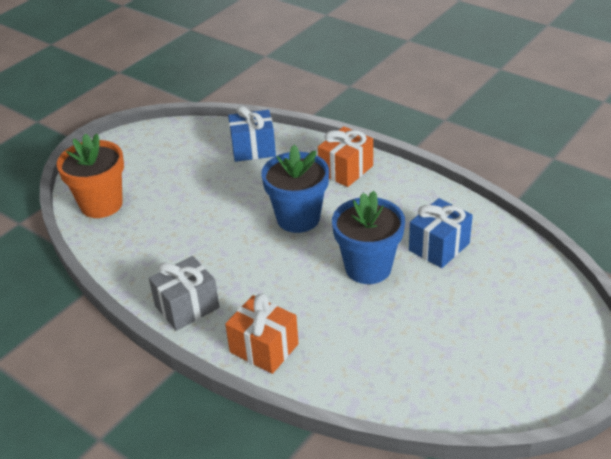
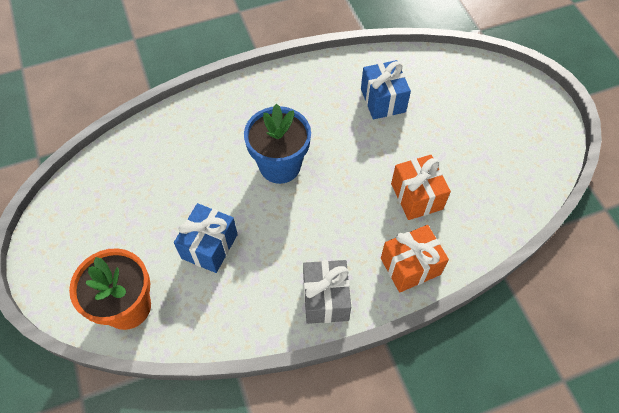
camera: 60 degrees left, 20 degrees up
blue gift [228,106,276,162] -> blue gift moved to [174,203,238,273]
orange gift [318,126,373,187] -> orange gift moved to [391,155,451,220]
blue flower pot [332,191,405,284] -> none

